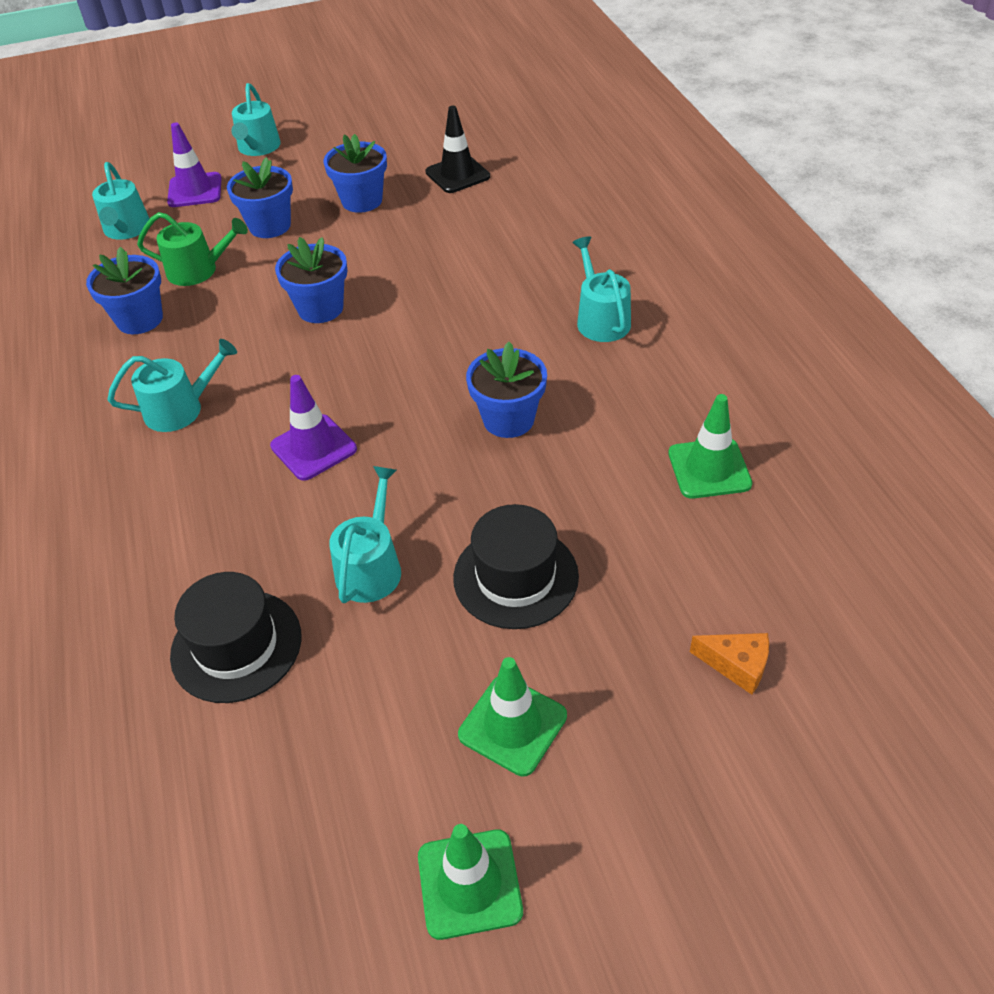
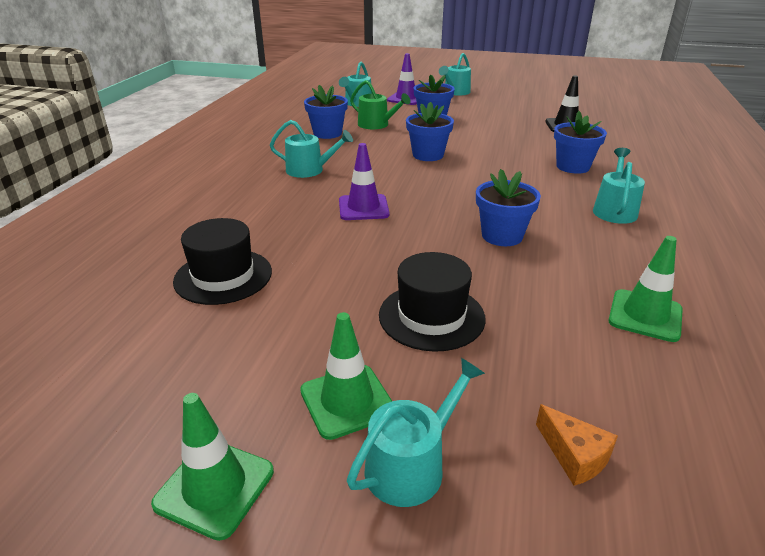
camera: 30 degrees right, 15 degrees down
blue flower pot [324,134,387,213] -> blue flower pot moved to [554,111,607,174]
turquoise watering can [329,466,401,603] -> turquoise watering can moved to [347,358,485,507]

